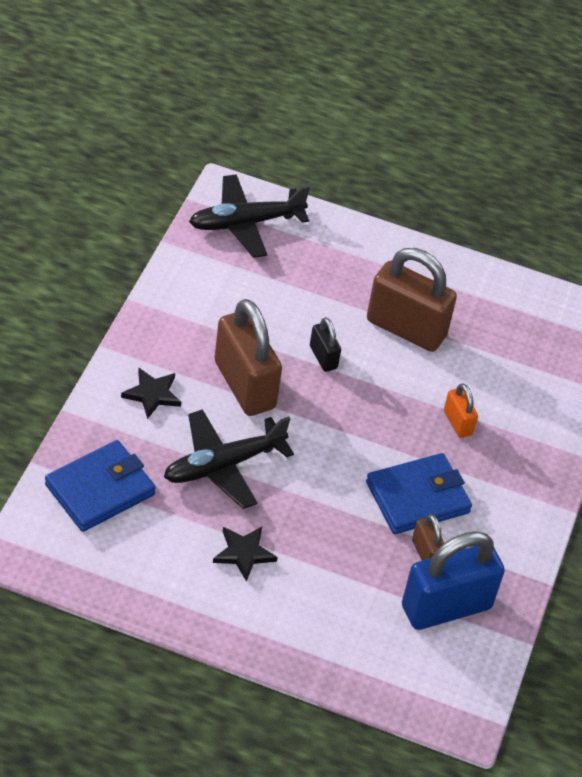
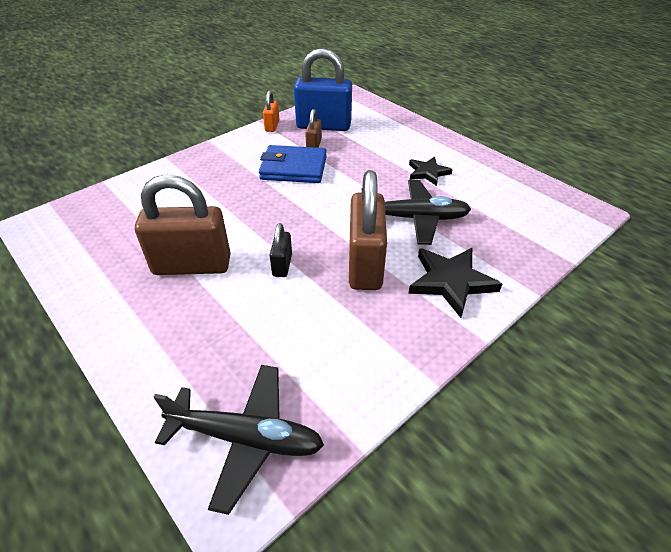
camera: 145 degrees left, 5 degrees down
blue wallet [45,440,156,532] -> none
black star [121,368,181,419] -> black star [408,248,502,318], size x1.58
brown padlock [367,248,457,352] -> brown padlock turned 60 degrees counterclockwise [135,175,231,275]
orange padlock [444,383,478,438] -> orange padlock moved to [263,91,279,132]

